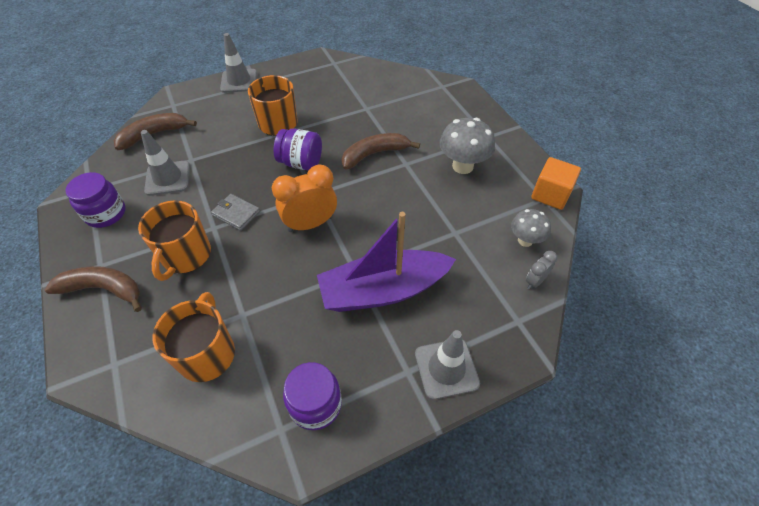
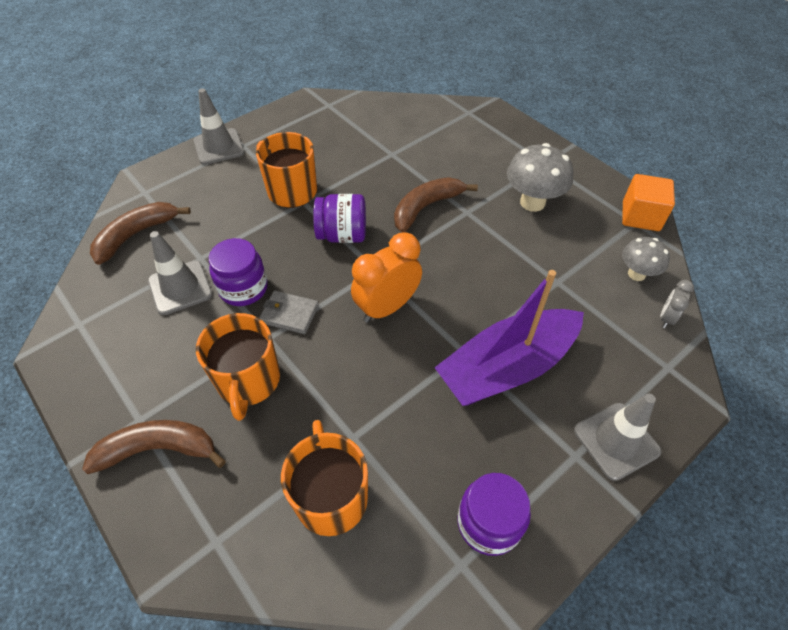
camera: 15 degrees left, 0 degrees up
purple jar [66,172,126,228] -> purple jar moved to [209,238,268,306]

